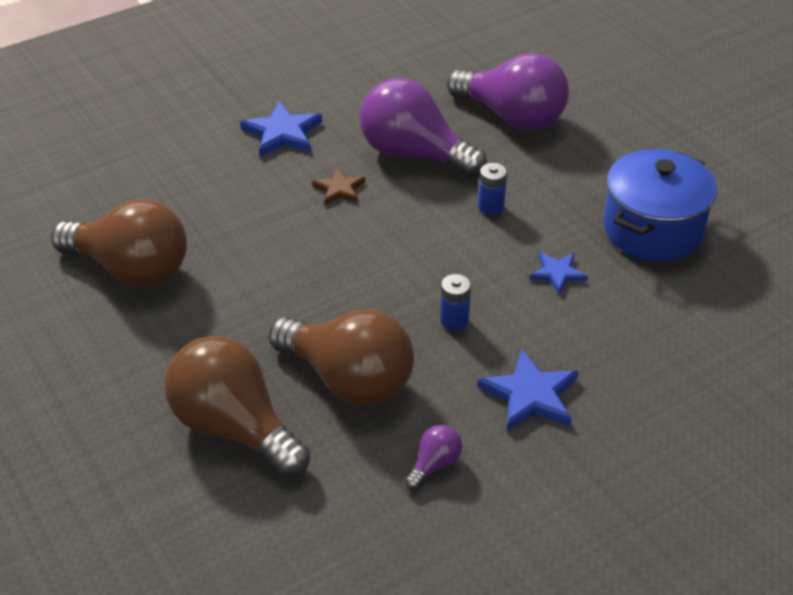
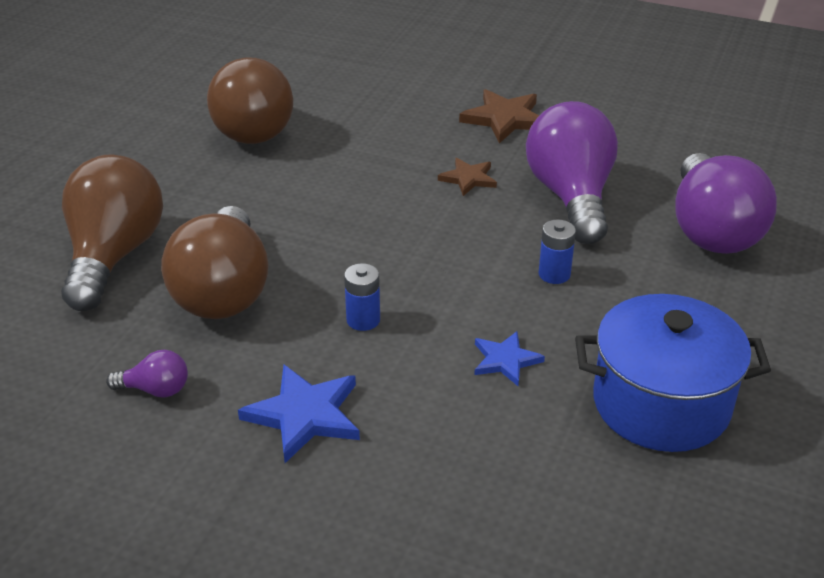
camera: 55 degrees right, 5 degrees down
blue star [240,101,322,157] -> brown star [459,89,539,143]

